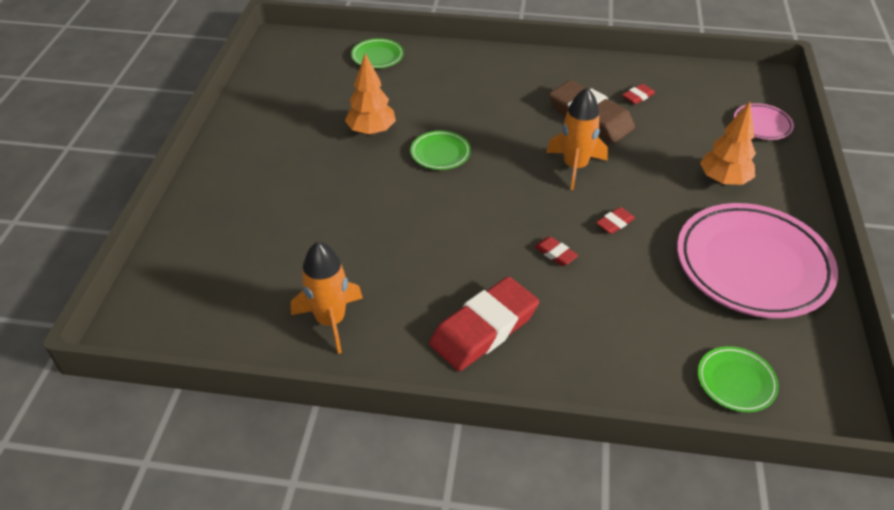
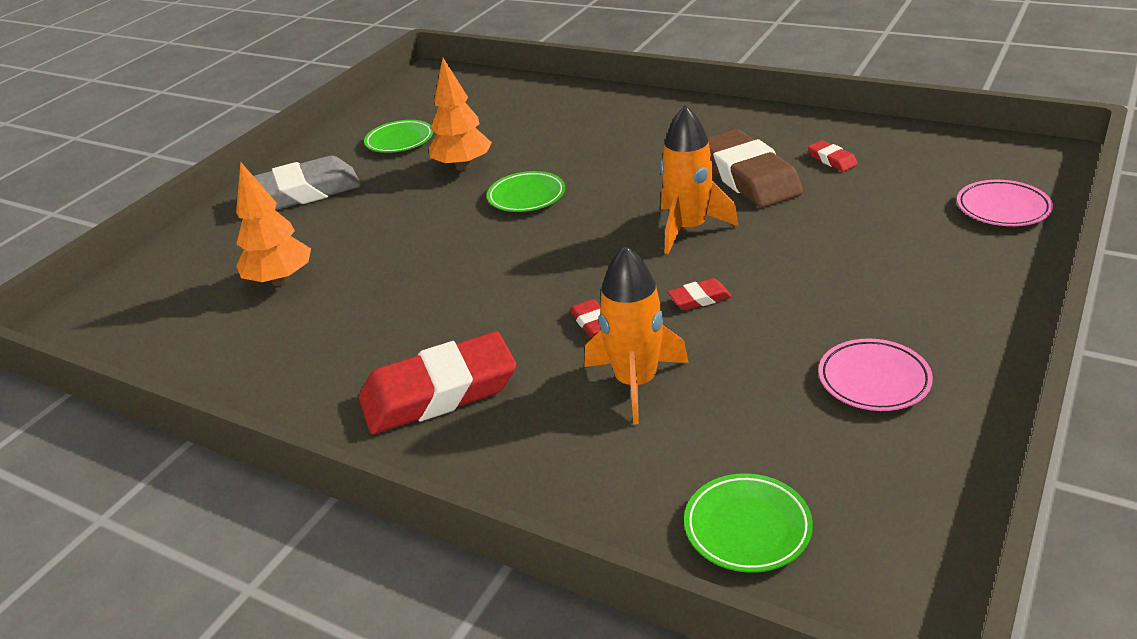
camera: 25 degrees right, 10 degrees down
orange rocket [291,241,363,354] -> orange rocket moved to [584,245,689,424]
green plate [351,38,404,69] -> green plate moved to [364,120,433,153]
red eraser [622,84,655,104] -> red eraser turned 75 degrees clockwise [808,140,858,171]
pink plate [677,203,838,318] -> pink plate [818,338,933,411], size x0.45
orange tree [700,102,756,185] -> orange tree moved to [236,162,311,286]
none -> grey eraser [254,156,361,210]

